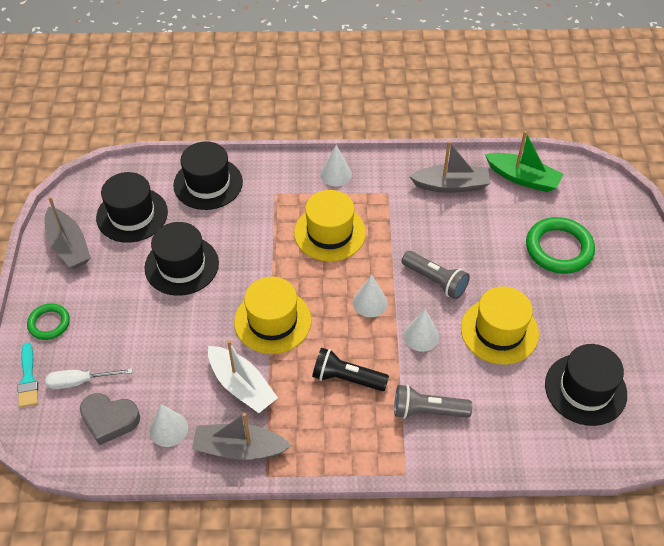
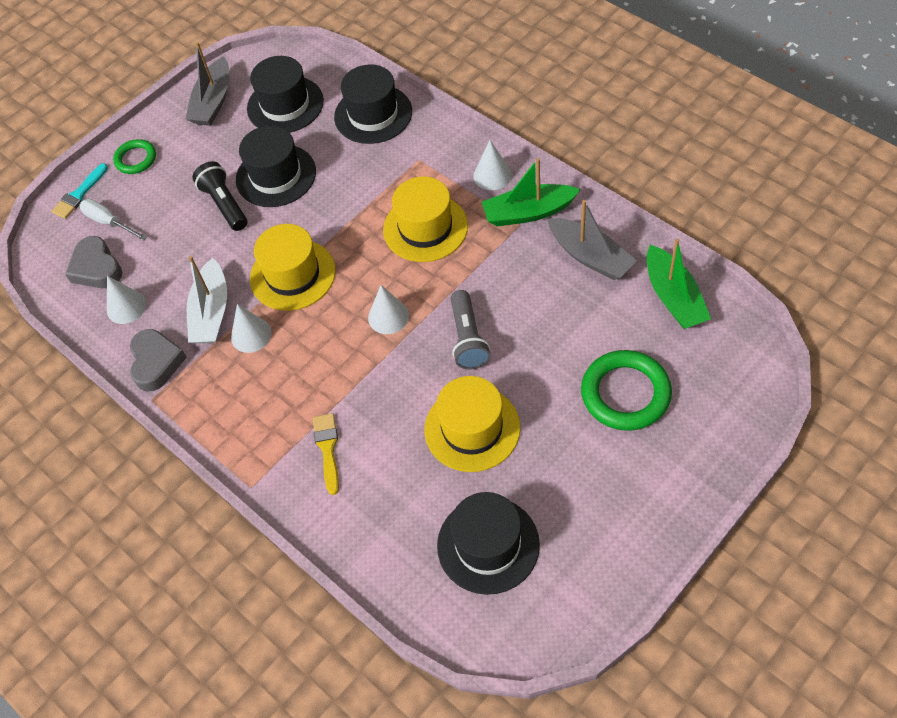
camera: 50 degrees right, 5 degrees up
grey boat [192,413,292,460] -> grey heart [130,329,187,391]
black flashlight [312,347,389,391] -> black flashlight moved to [192,161,248,231]
grey flashlight [394,384,472,419] -> yellow brush [313,413,339,495]
white cone [403,309,439,352] -> white cone moved to [231,304,272,353]
none -> green boat [482,158,581,226]

